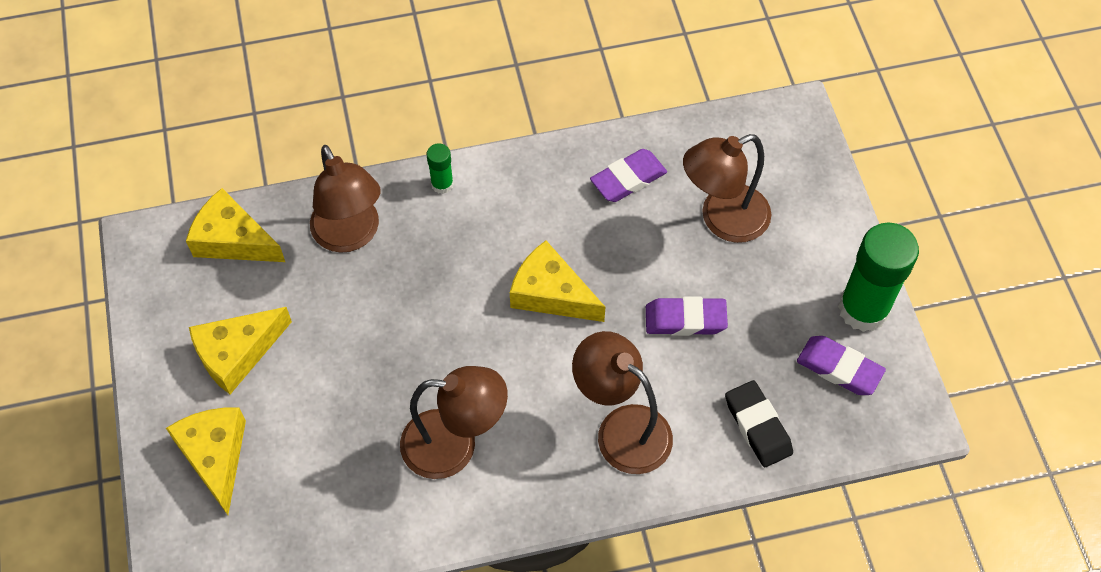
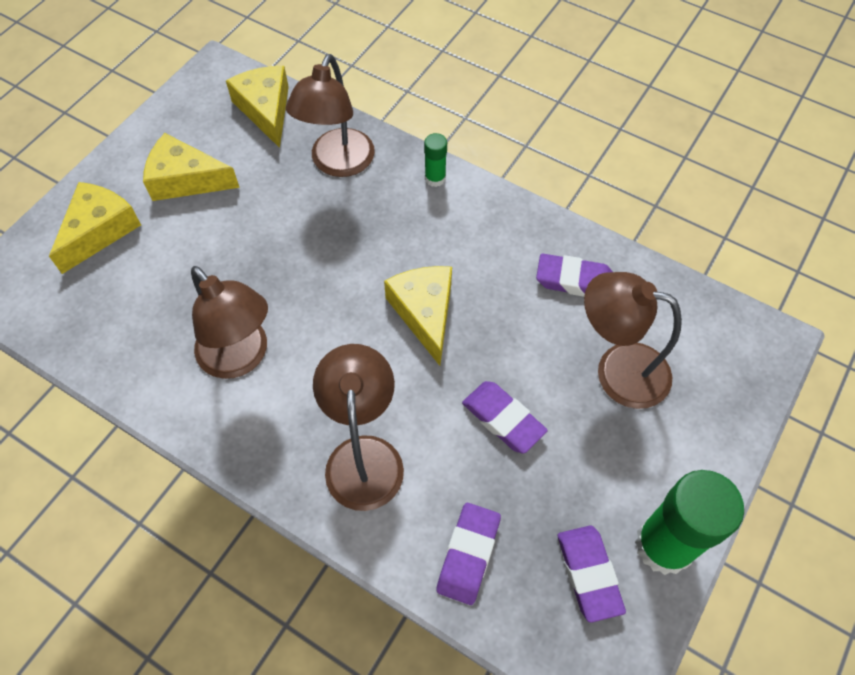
camera: 45 degrees right, 0 degrees up
black eraser [725,380,793,467] -> purple eraser [437,503,501,605]

